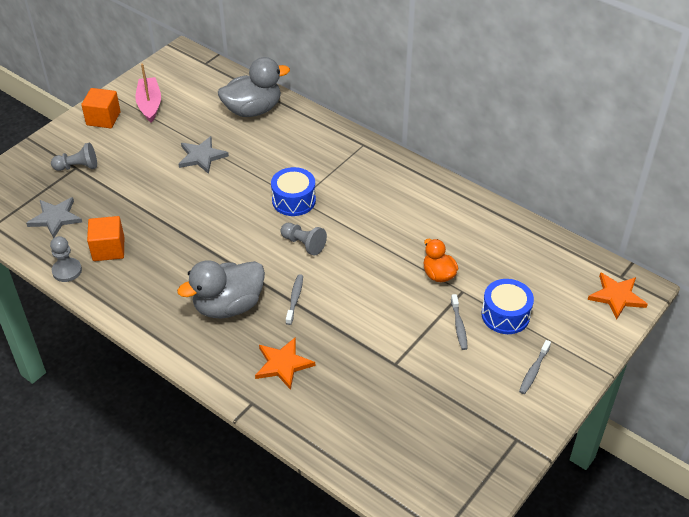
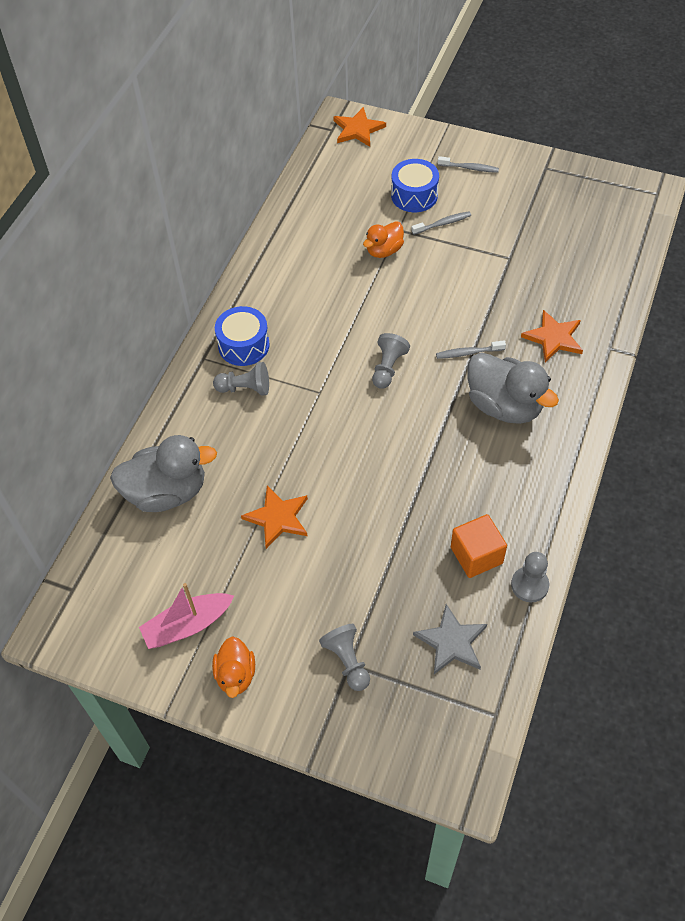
camera: 105 degrees left, 10 degrees up
orange cube [81,88,121,128] -> orange duck [212,636,255,698]
grey star [179,136,229,174] -> orange star [241,486,308,549]
grey duck [218,57,290,117] -> grey duck turned 120 degrees clockwise [110,435,217,512]
blue drum [271,167,316,216] -> blue drum moved to [215,306,270,366]
none -> grey pawn [213,362,269,396]

